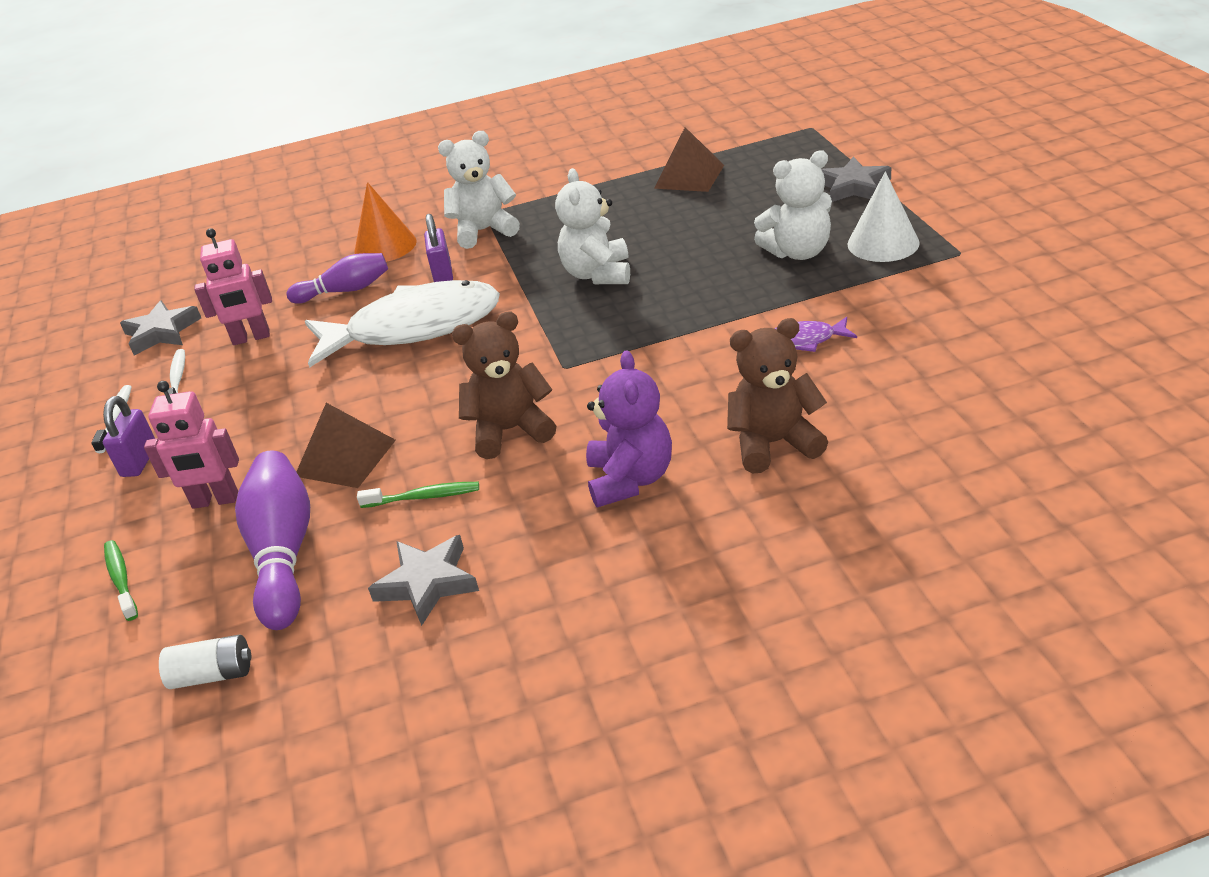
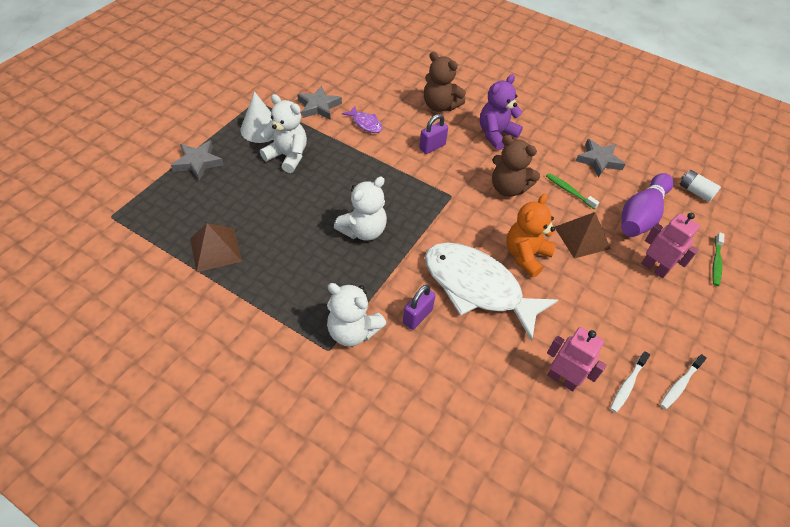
camera: 140 degrees left, 15 degrees up
purple padlock [103,396,155,477] -> purple padlock moved to [419,114,448,154]
grey star [120,300,201,355] -> grey star moved to [297,86,342,120]
purple bowling pin [287,253,388,304] -> none
orange cone [354,182,417,262] -> none
none -> orange teddy bear [506,194,556,278]

